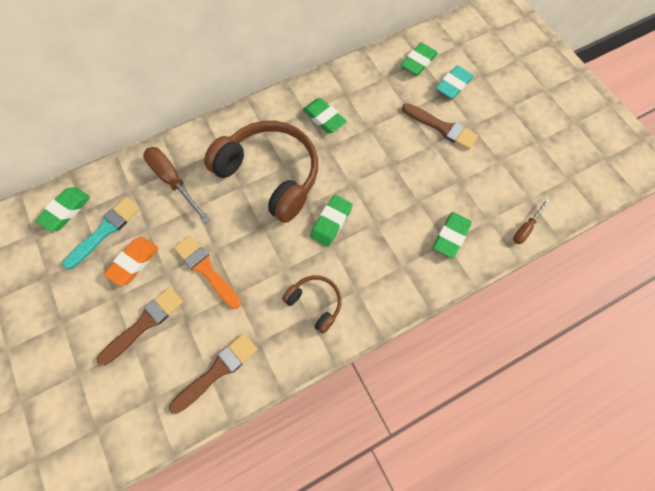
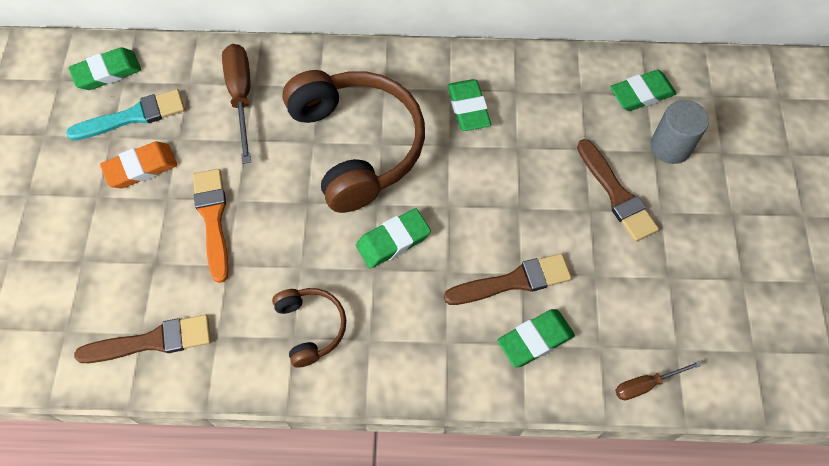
camera: 30 degrees right, 5 degrees down
brown brush [97,287,183,365] -> brown brush moved to [444,253,572,305]
turquoise eraser [436,65,474,99] -> grey cylinder [651,100,709,164]

